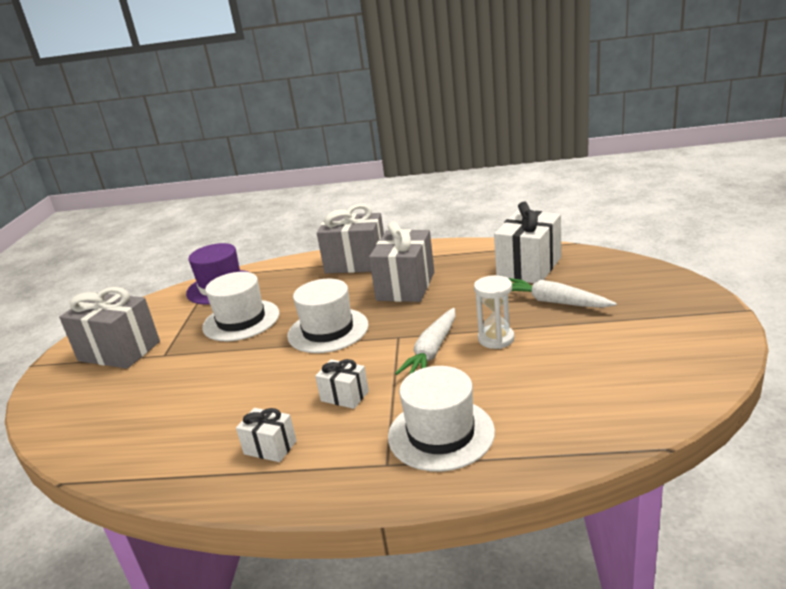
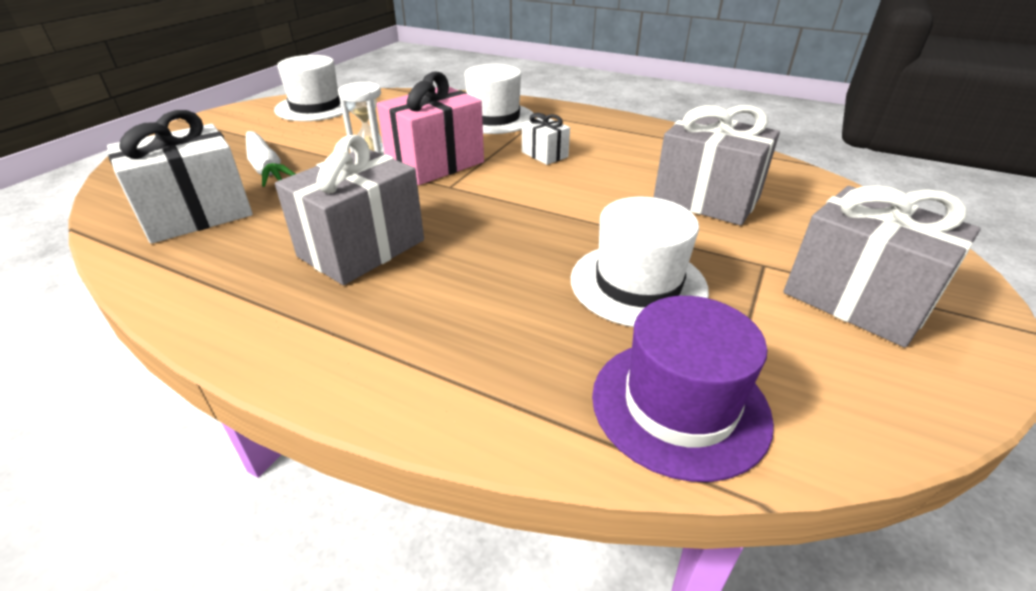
camera: 160 degrees left, 10 degrees up
white gift [236,408,297,462] -> none
white hat [287,279,369,353] -> white hat moved to [274,55,349,121]
grey gift [317,204,384,273] -> grey gift moved to [654,105,780,225]
white carrot [395,308,456,375] -> pink gift [377,72,484,185]

